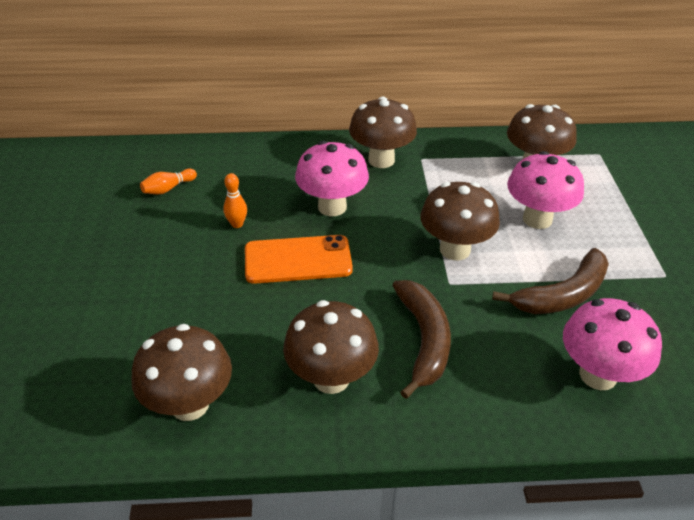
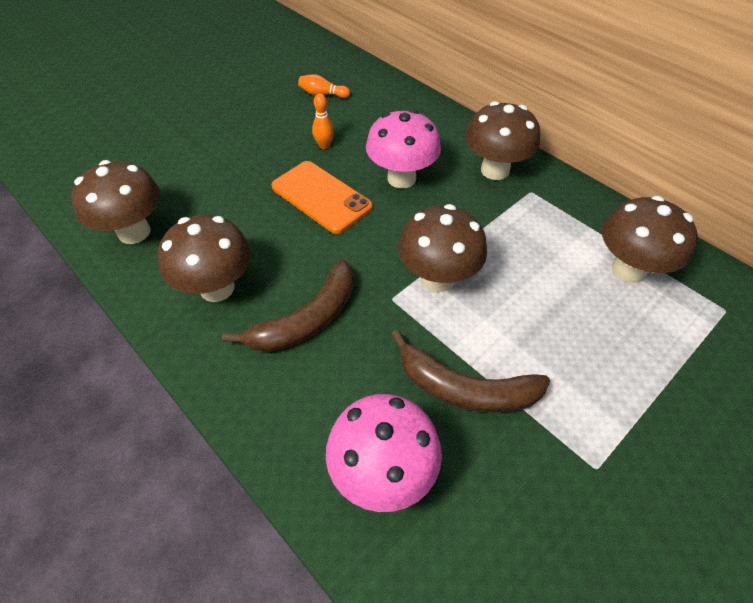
camera: 50 degrees right, 10 degrees up
pink mushroom [507,151,584,229] -> none

